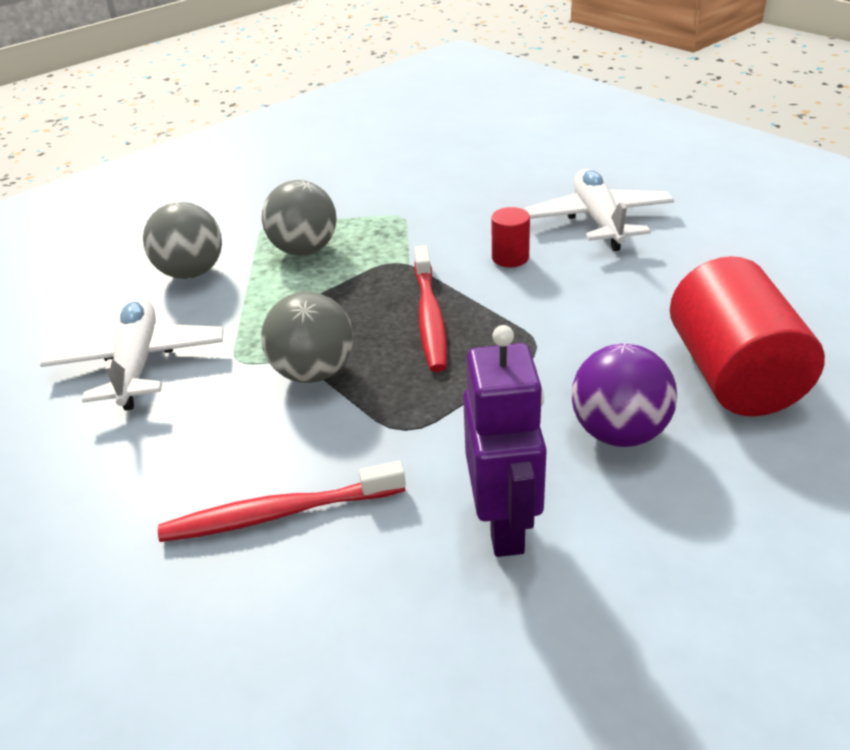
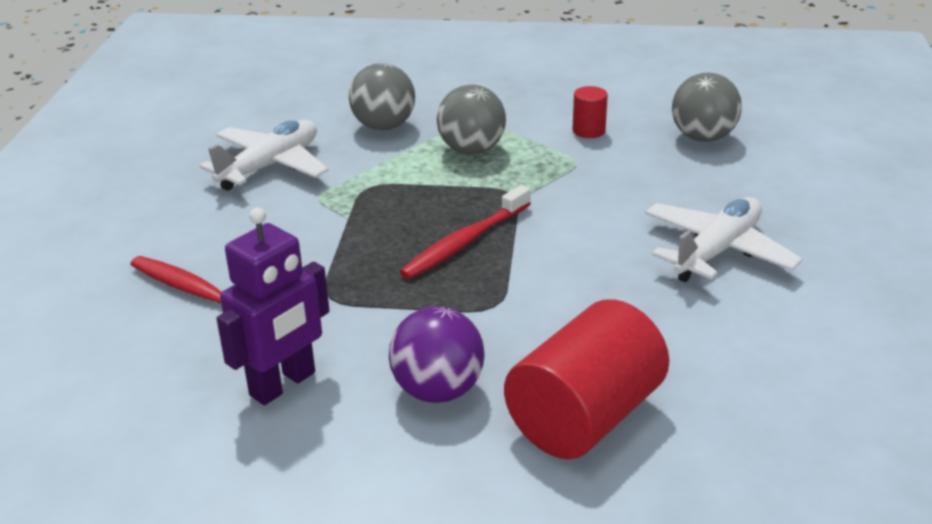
camera: 45 degrees right, 5 degrees down
grey ball [261,292,353,383] -> grey ball moved to [672,73,742,142]
red cylinder [491,207,530,267] -> red cylinder moved to [572,86,608,138]

